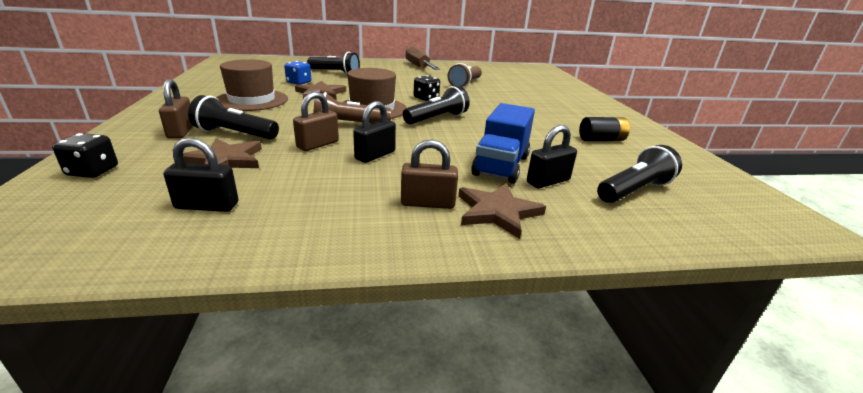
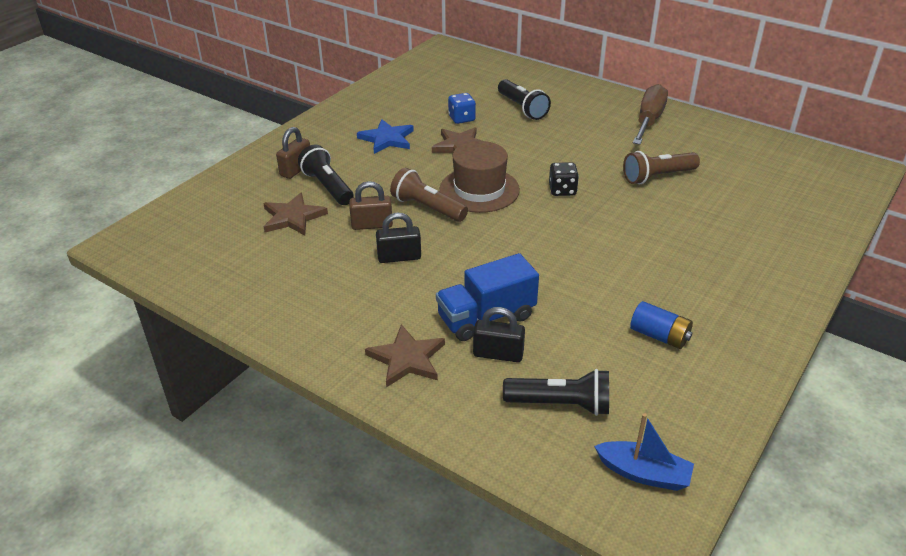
camera: 45 degrees right, 10 degrees up
black dice [52,133,118,178] -> none
black padlock [163,137,238,212] -> none
brown hat [216,59,288,111] -> blue star [357,119,414,154]
brown padlock [401,140,458,209] -> none
black flashlight [403,86,470,124] -> none
black battery [579,117,630,141] -> blue battery [630,301,693,349]
none -> blue boat [594,413,694,491]

